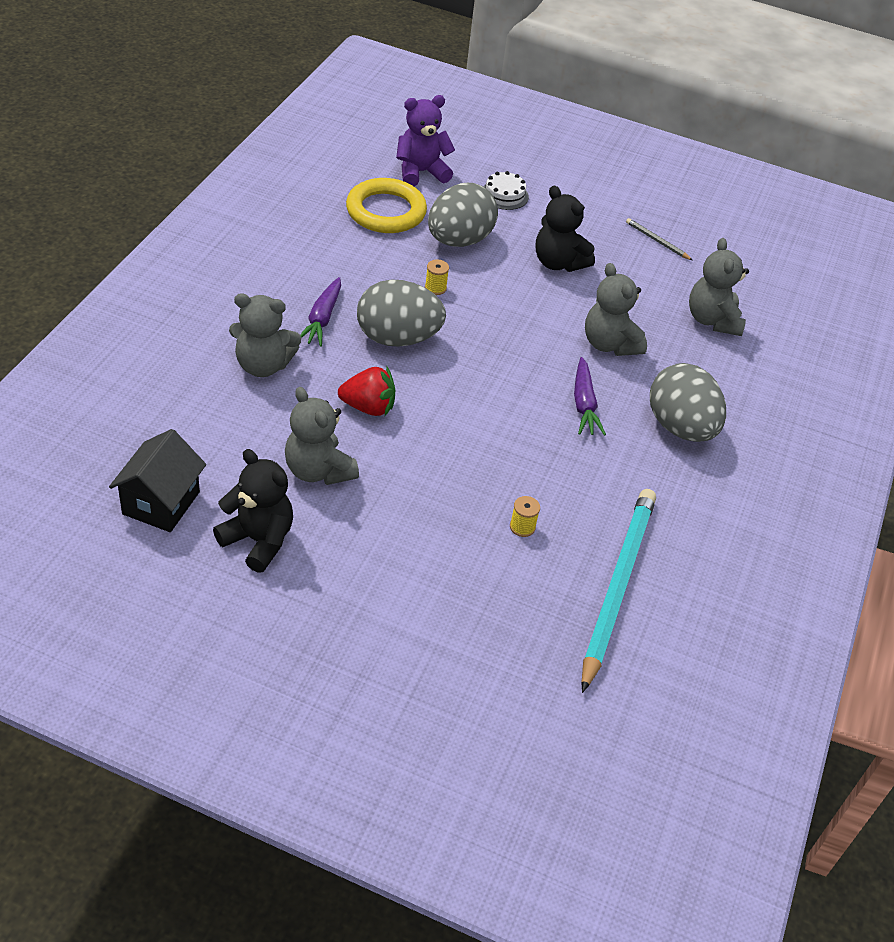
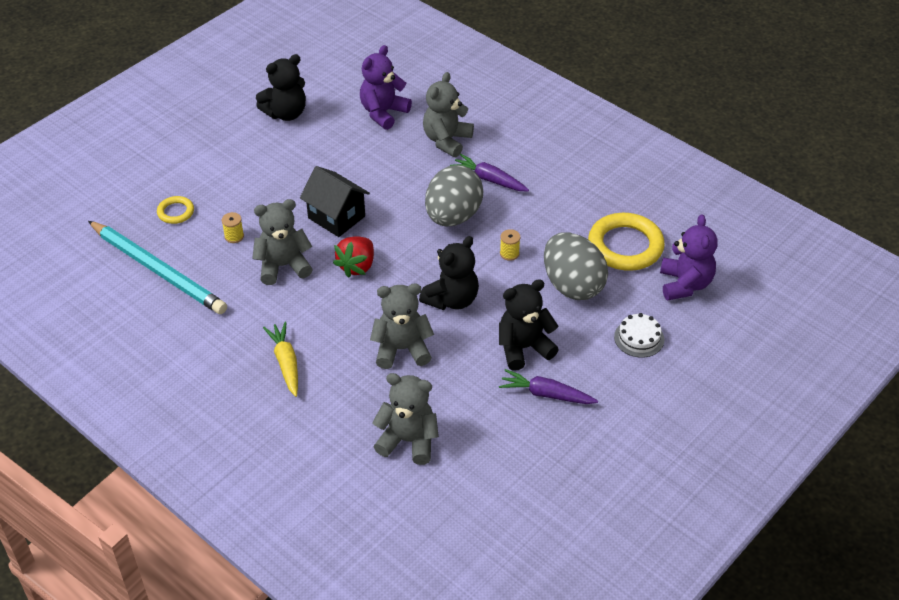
camera: 115 degrees right, 0 degrees up
black house [109,429,206,532] -> black house moved to [300,166,370,237]
grey teddy bear [285,387,359,485] -> grey teddy bear moved to [252,199,313,285]
red strawberry [338,367,395,416] -> red strawberry moved to [333,236,374,278]
purple carrot [574,357,606,436] -> purple carrot moved to [499,369,598,404]
grey pencil [626,218,692,260] -> none
grey egg [650,363,726,442] -> yellow carrot [263,322,298,397]
none -> yellow ring [157,196,194,224]
none -> purple teddy bear [360,45,412,130]
none -> black teddy bear [419,236,479,310]

